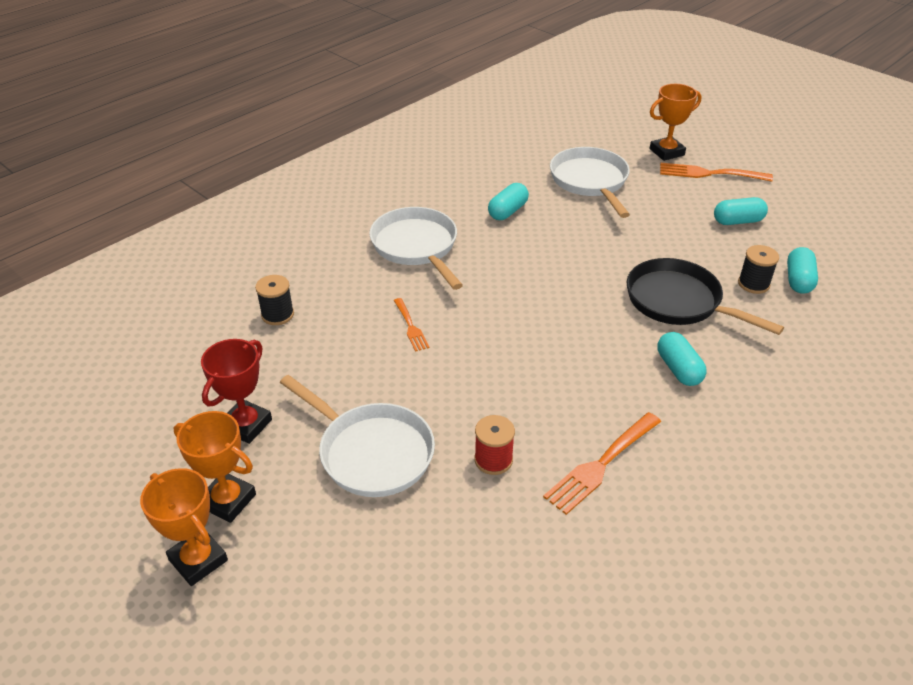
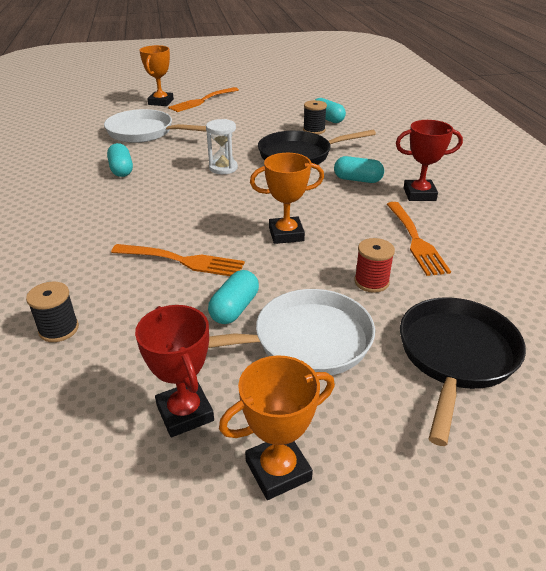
camera: 55 degrees left, 5 degrees down
orange trophy [140,468,228,586] -> orange trophy moved to [250,153,324,244]
white pan [369,207,463,290] -> none
orange fork [394,298,429,352] -> orange fork [111,244,245,276], size x1.71
turquoise capsule [714,197,768,225] -> turquoise capsule moved to [208,270,259,324]
none -> white hourglass [206,119,238,174]
none -> red trophy [396,120,463,201]
none -> black pan [400,297,526,446]

